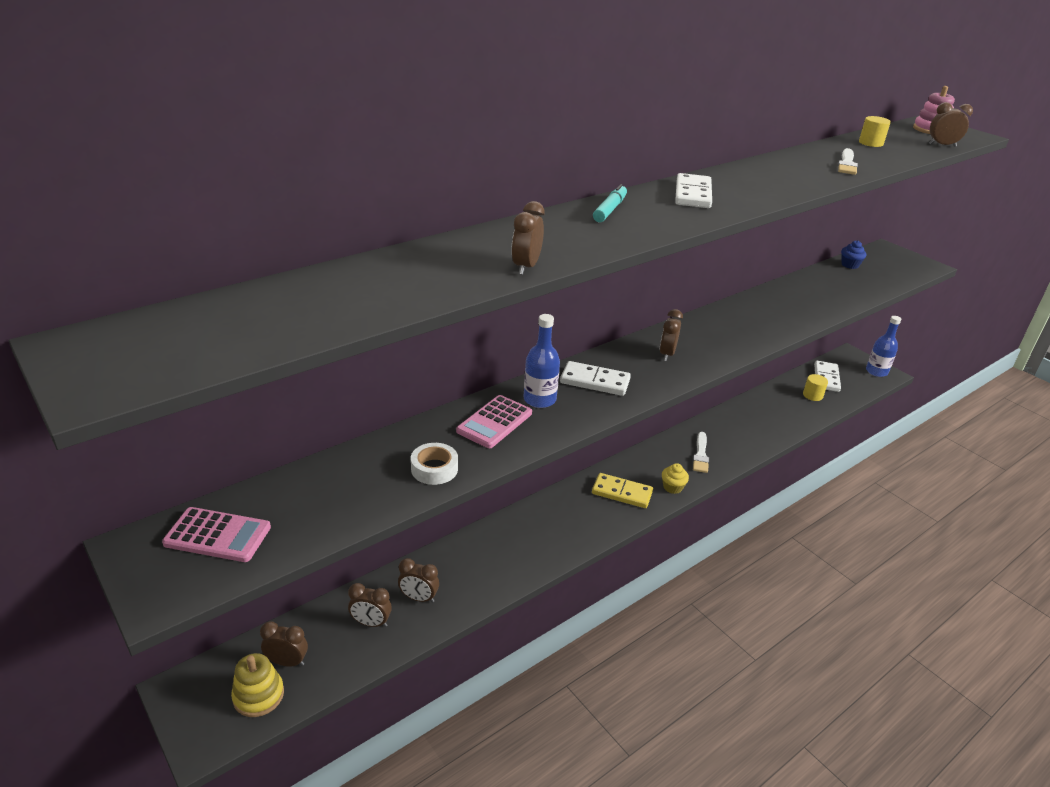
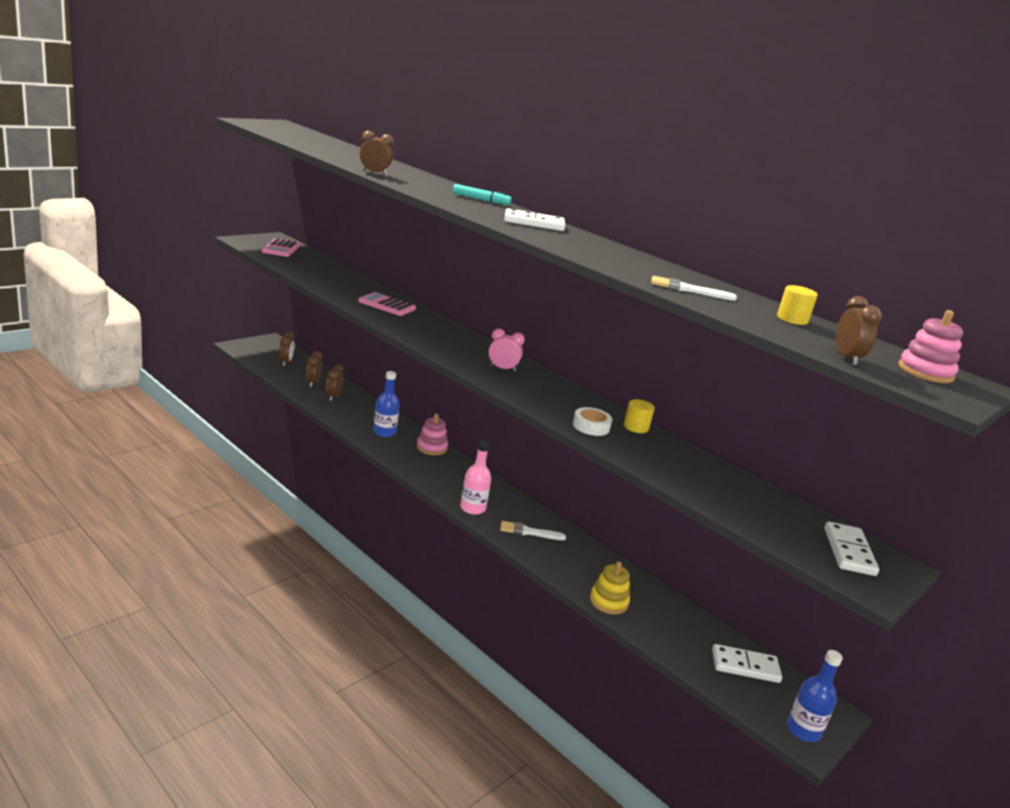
camera: 80 degrees right, 10 degrees down
yellow stacking toy [231,653,284,717] -> yellow stacking toy moved to [590,561,630,614]
white tape [411,443,458,485] -> white tape moved to [573,407,612,436]
blue bottle [524,314,560,408] -> blue bottle moved to [373,371,400,437]
white domino [560,361,631,396] -> white domino moved to [824,522,879,576]
yellow domino [592,473,653,508] -> none
brown clock [660,309,683,361] -> pink clock [489,328,525,372]
yellow cupcake [662,463,689,494] -> pink bottle [460,441,491,515]
yellow cylinder [803,374,828,401] -> yellow cylinder moved to [624,399,654,433]
blue cupcake [841,240,866,269] -> none
none -> pink stacking toy [417,414,448,455]

